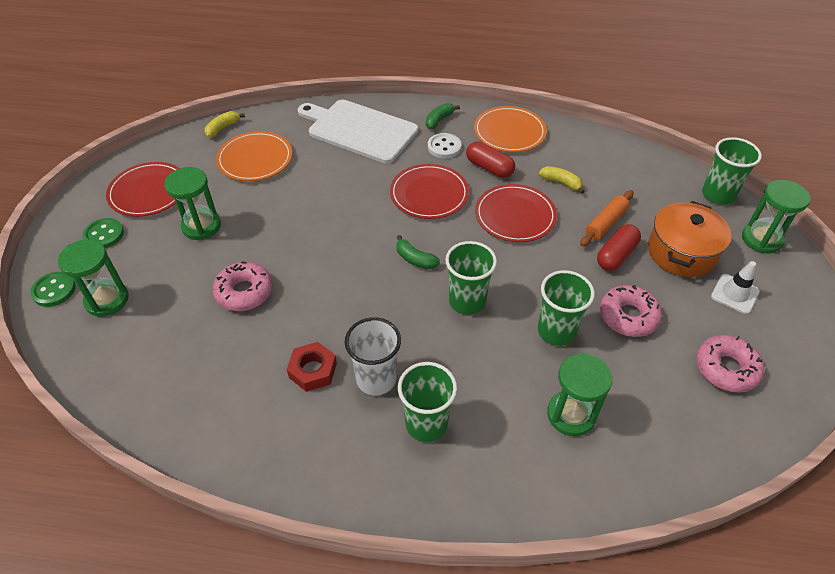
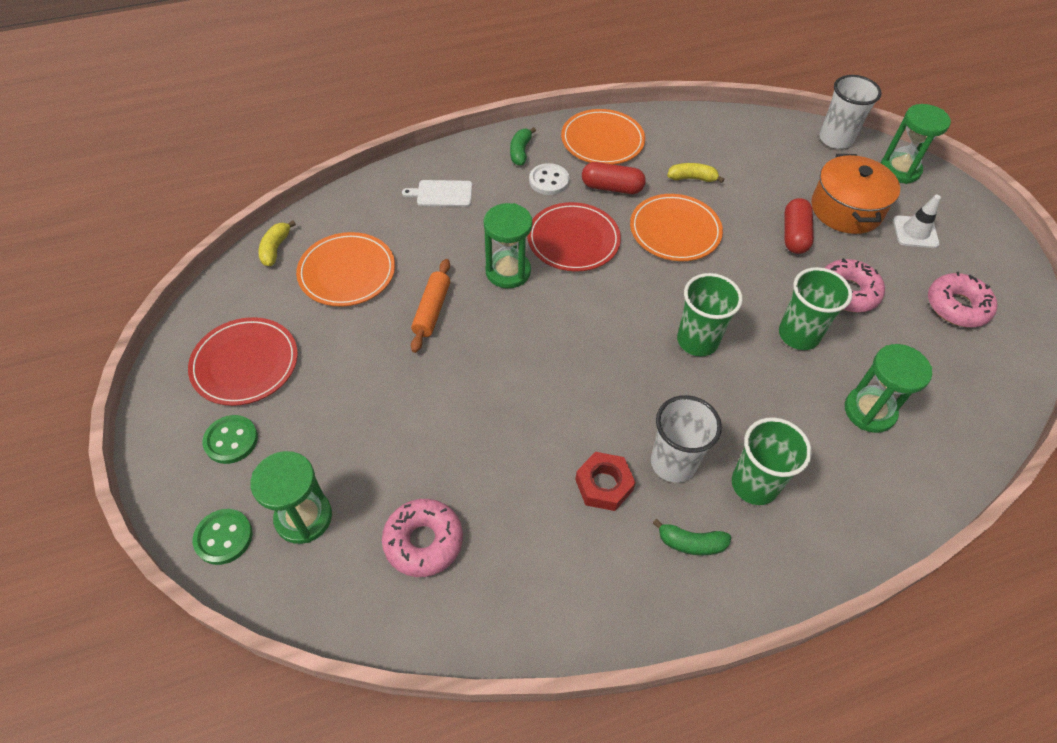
camera: 30 degrees left, 5 degrees up
green hourglass [164,167,221,240] -> green hourglass moved to [483,203,533,289]
pink donut [213,261,273,311] -> pink donut moved to [382,499,463,577]
white cutting board [298,100,418,164] -> white cutting board [402,180,472,207], size x0.45
green banana [396,235,440,269] -> green banana moved to [653,519,731,556]
red plate [475,184,557,242] -> orange plate [630,194,723,261]
orange rolling pin [580,190,634,247] -> orange rolling pin moved to [411,259,450,353]
green cup [702,137,762,205] -> white cup [819,75,882,149]

